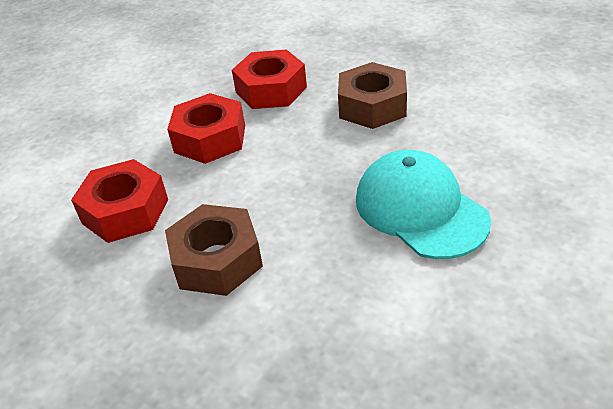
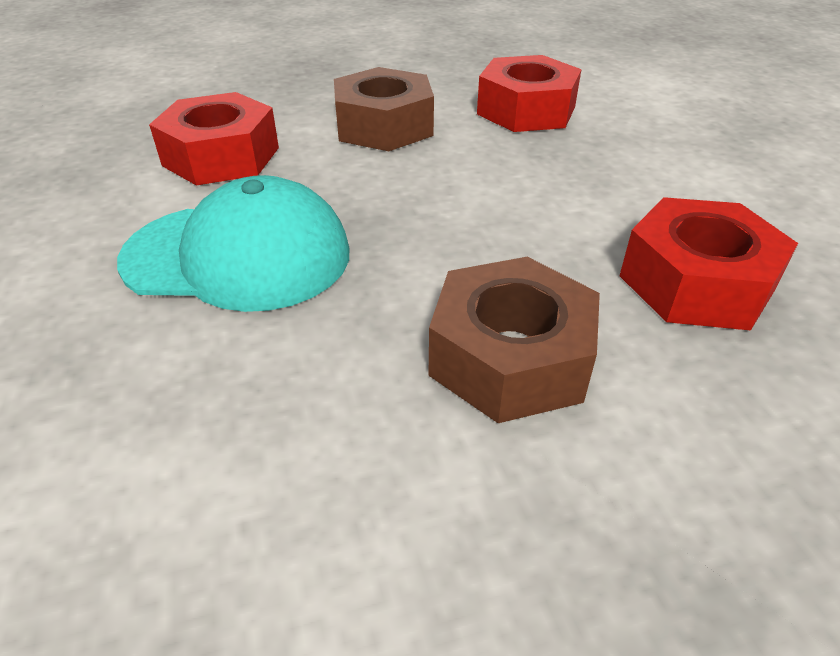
camera: 125 degrees right, 0 degrees up
red nut [167,93,245,164] -> red nut moved to [149,92,279,186]

